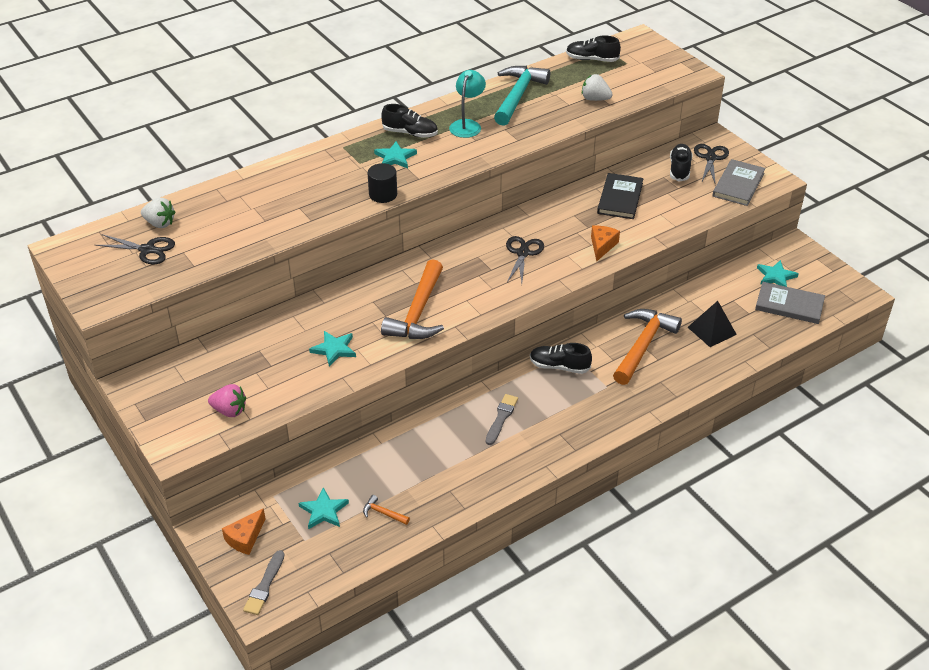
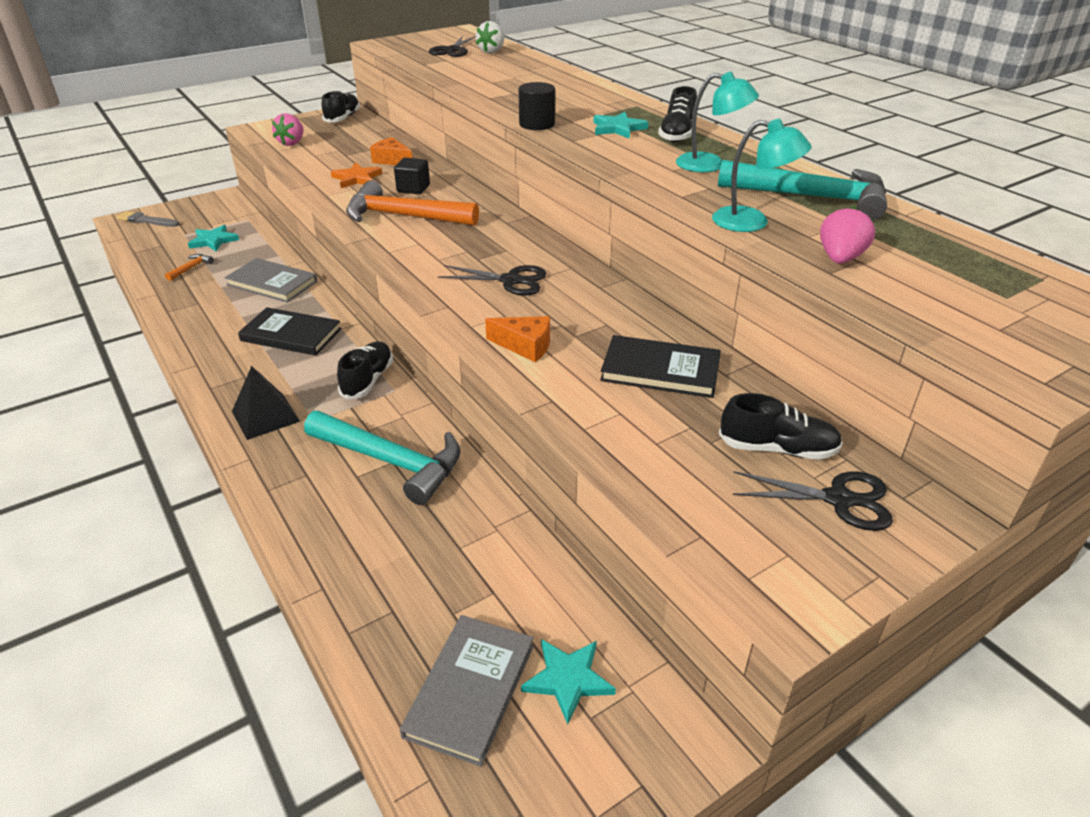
camera: 90 degrees right, 5 degrees down
orange cheese [222,508,265,555] -> orange cheese moved to [370,137,412,165]
turquoise star [309,331,356,367] -> orange star [331,163,382,188]
grey brush [486,394,518,445] -> black book [238,307,342,356]
black shoe [566,35,621,62] -> black shoe moved to [322,90,360,123]
white strawberry [582,74,612,101] -> pink strawberry [820,207,875,264]
orange hammer [613,309,682,385] -> turquoise hammer [304,411,461,505]
black pyramid [688,301,737,347] -> black pyramid moved to [232,366,300,440]
grey book [712,159,765,206] -> grey book moved to [225,258,317,303]
none -> black cube [394,158,430,194]
none -> turquoise lamp [712,119,812,232]

